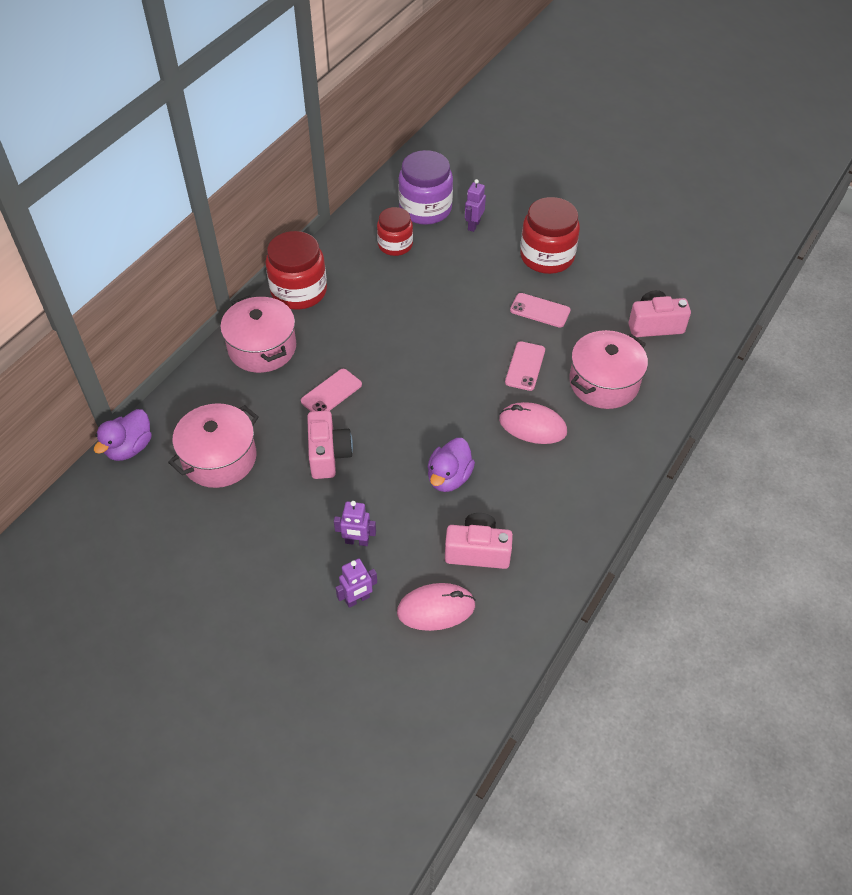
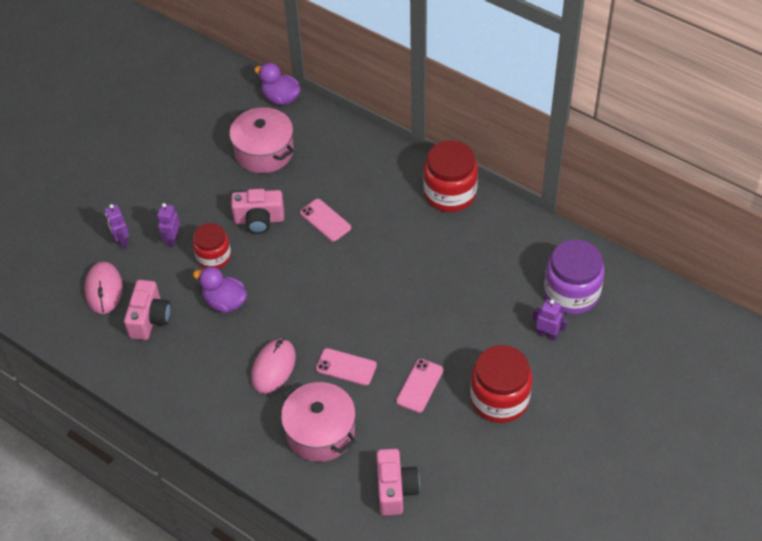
camera: 95 degrees right, 0 degrees up
pink pot [220,296,296,373] -> none
red jar [377,207,413,256] -> red jar moved to [193,223,231,269]

